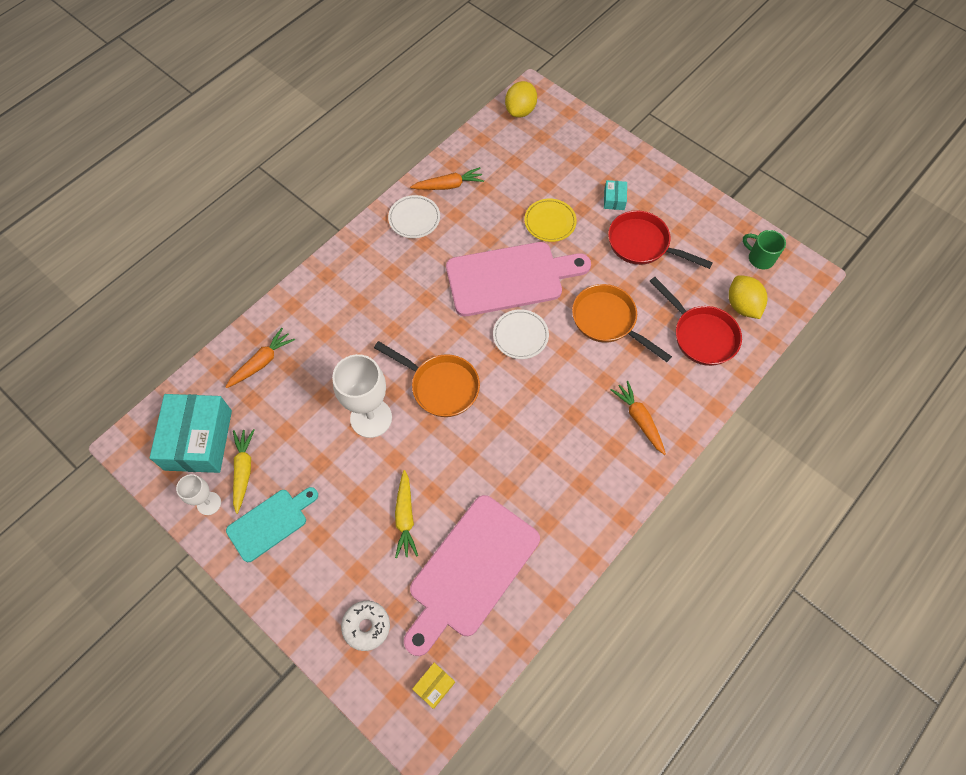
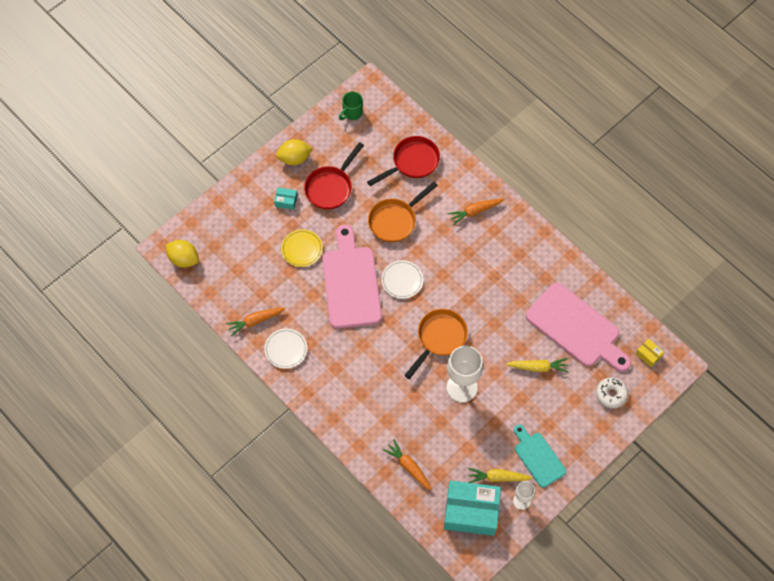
camera: 85 degrees left, 0 degrees up
orange carrot [410,167,484,190] -> orange carrot turned 105 degrees counterclockwise [226,308,286,336]
yellow lemon [729,275,768,319] -> yellow lemon moved to [276,139,313,165]

